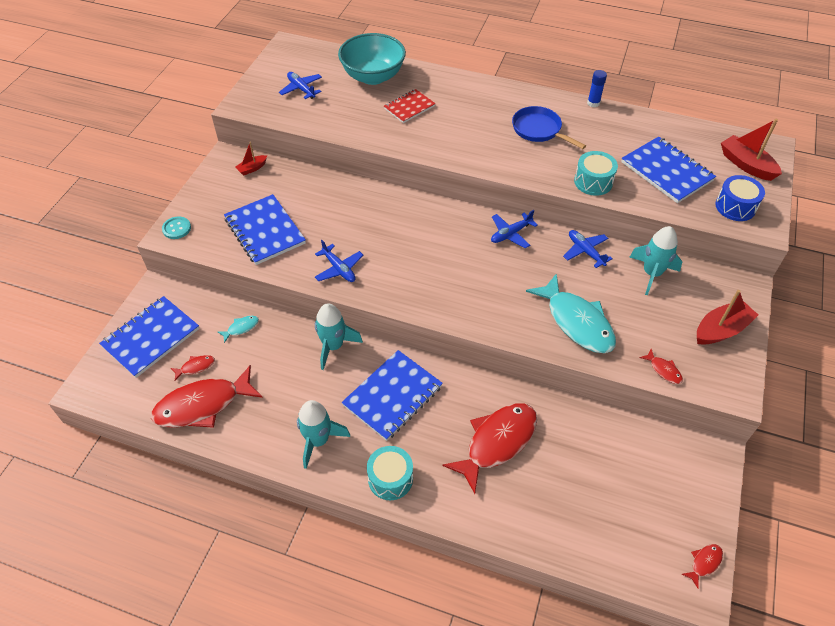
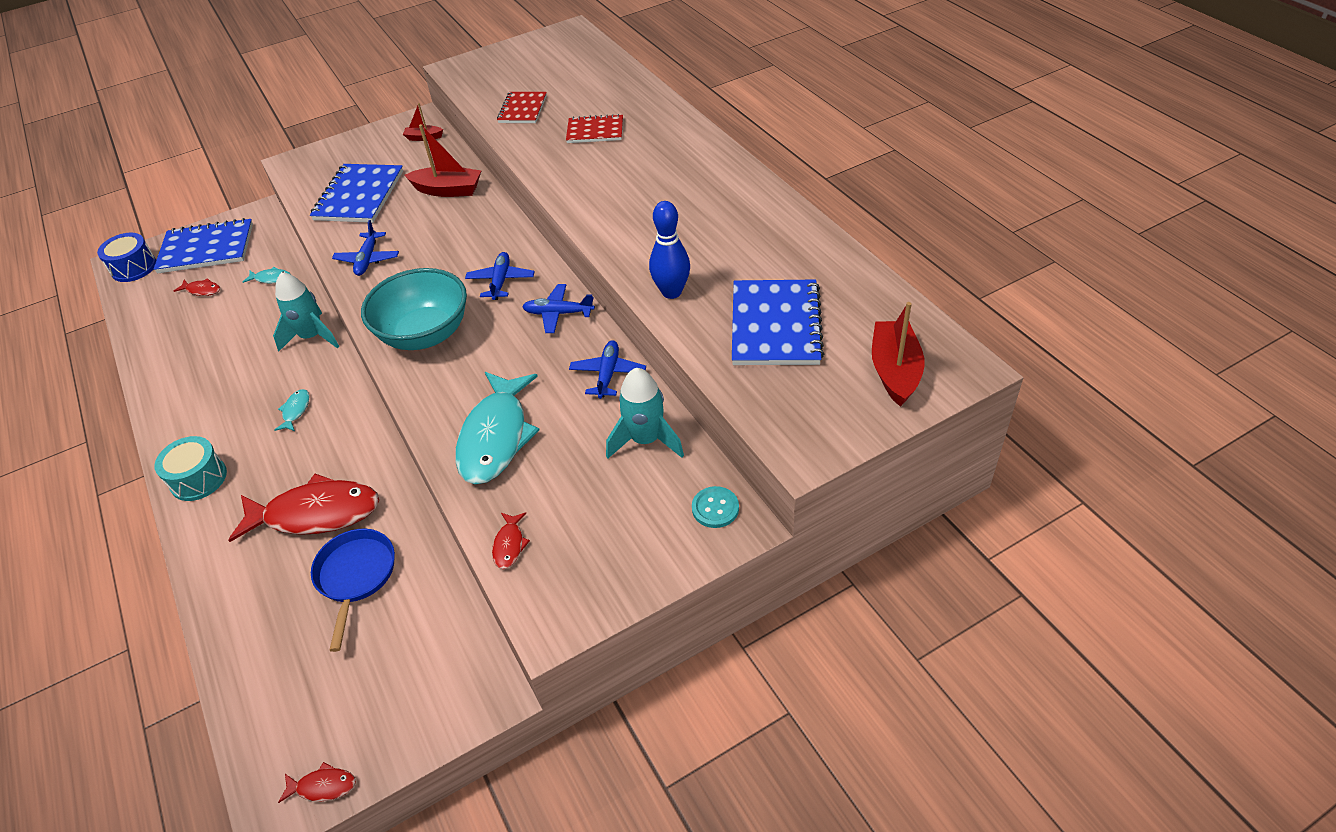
camera: 45 degrees right, 5 degrees down
red fish [151,365,263,428] -> none
turquoise button [162,216,191,239] -> turquoise button moved to [692,486,739,528]
blue plane [279,72,322,99] -> blue plane moved to [465,252,535,300]
turquoise rocket [297,400,350,469] -> none
turquoise bowl [338,33,406,85] -> turquoise bowl moved to [361,268,467,350]
blue notebook [342,350,443,441] -> turquoise fish [274,389,310,431]
blue pan [512,106,586,149] -> blue pan moved to [311,529,395,652]
turquoise drum [574,151,618,196] -> blue bowling pin [649,201,690,299]
blue glue stick [587,70,607,107] -> none
red boat [697,290,758,345] -> red boat moved to [405,124,481,197]
blue drum [715,175,765,221] -> blue drum moved to [97,233,156,282]
none -> red notebook [497,92,547,123]

